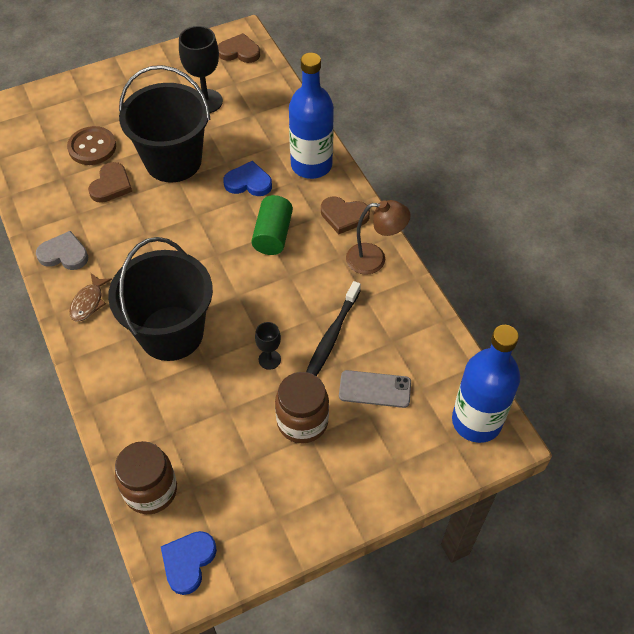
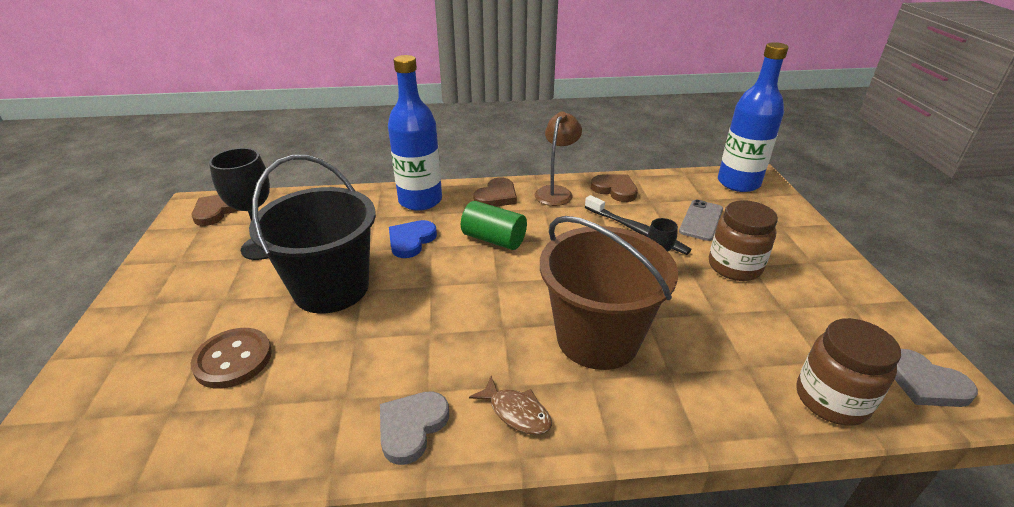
camera: 70 degrees left, 20 degrees down
brown heart [88,162,132,203] -> brown heart moved to [591,174,638,202]
black bucket [108,237,213,361] -> brown bucket [540,216,678,370]
blue heart [161,531,217,595] -> grey heart [895,349,978,407]

